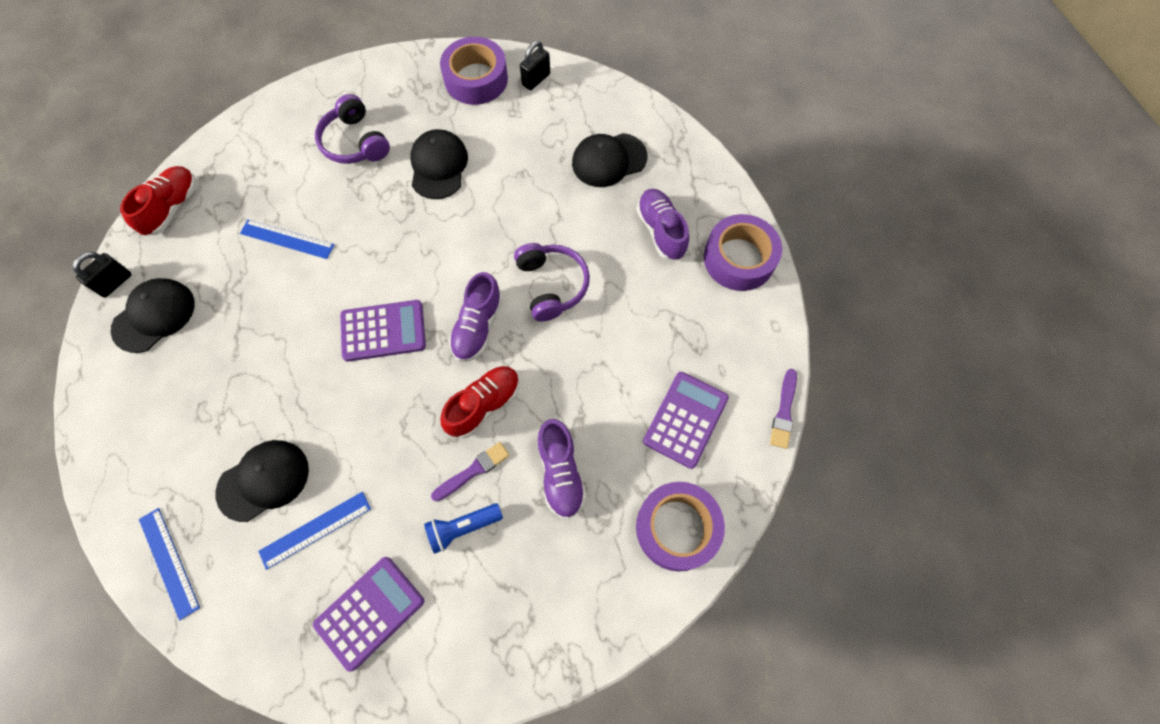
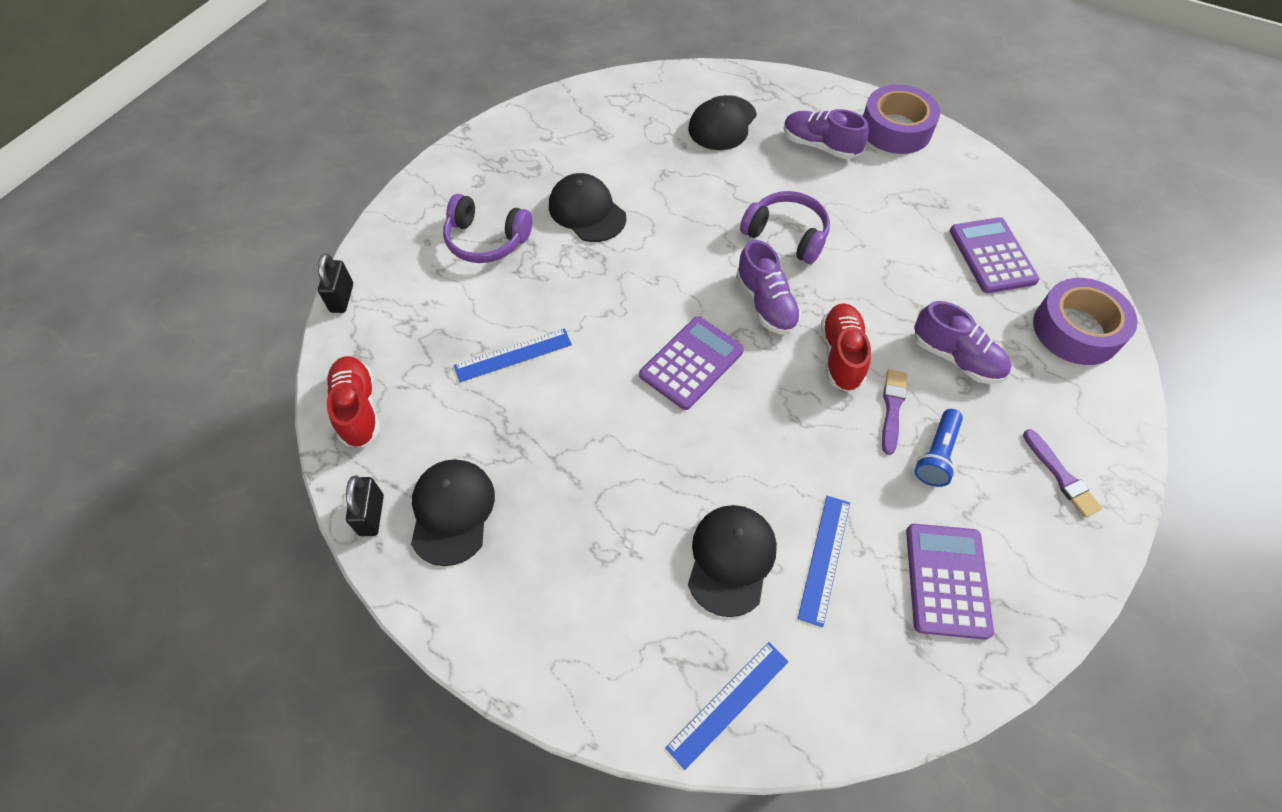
camera: 40 degrees left, 10 degrees down
blue ruler [139,508,200,620] -> blue ruler turned 60 degrees counterclockwise [665,642,789,770]
purple tape [440,37,508,105] -> none
black padlock [520,41,550,90] -> black padlock moved to [318,253,353,313]
purple brush [770,369,797,449] -> purple brush moved to [1023,429,1102,518]

